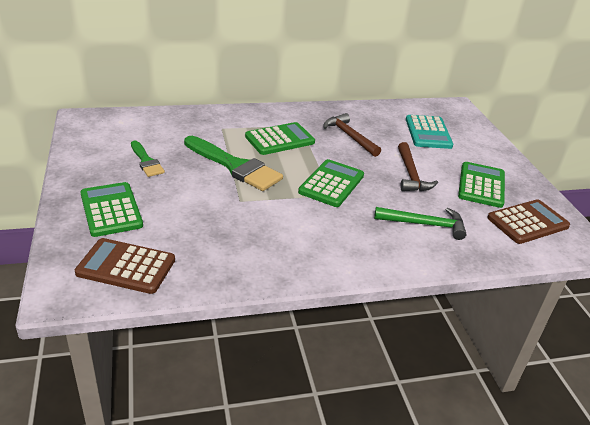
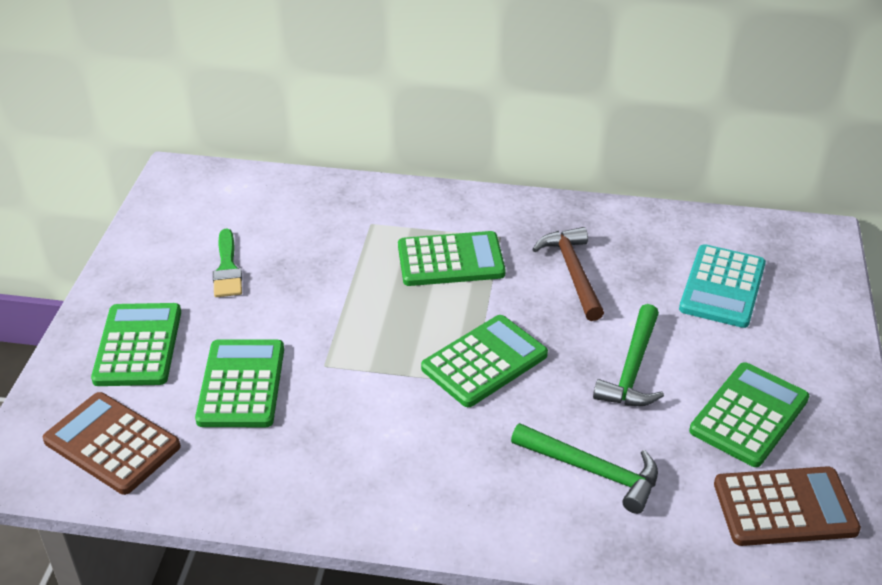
camera: 25 degrees right, 5 degrees up
green brush [184,136,283,191] -> none
brown hammer [398,142,438,191] -> green hammer [593,304,664,406]
none -> green calculator [195,339,284,427]

